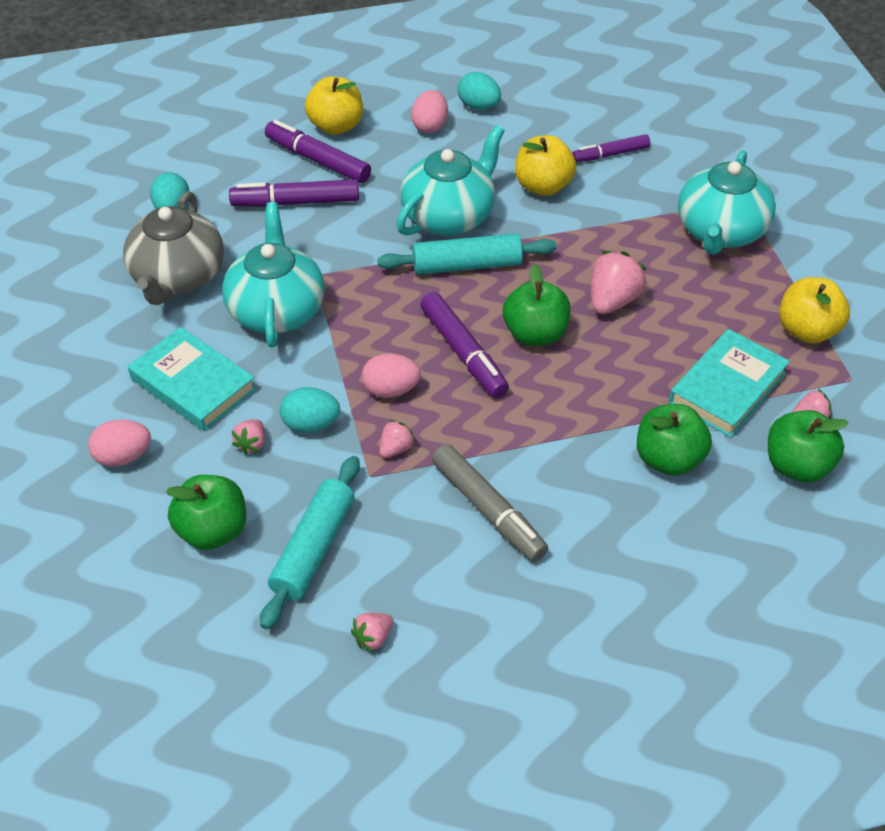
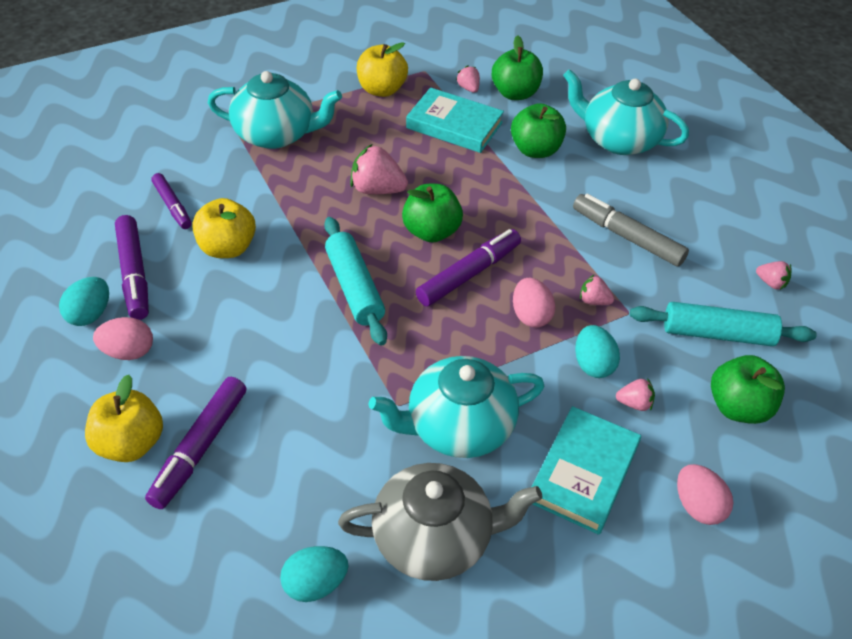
camera: 105 degrees left, 0 degrees up
purple marker [229,179,359,207] -> purple marker moved to [115,215,149,320]
turquoise teapot [397,125,505,236] -> turquoise teapot moved to [563,69,689,155]
grey marker [432,444,548,562] -> grey marker turned 90 degrees counterclockwise [573,194,689,267]

